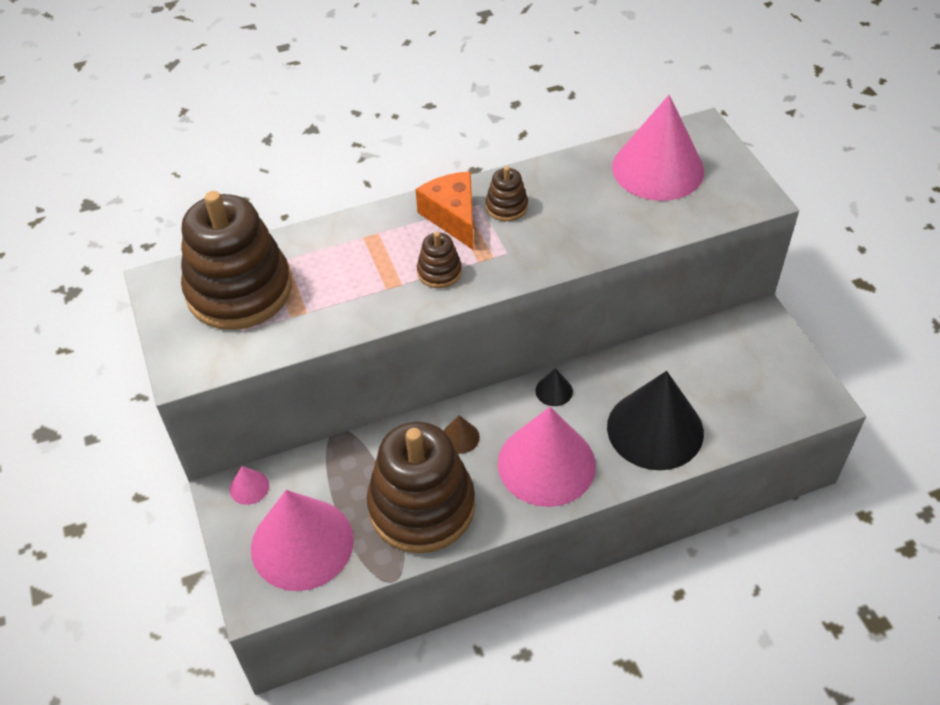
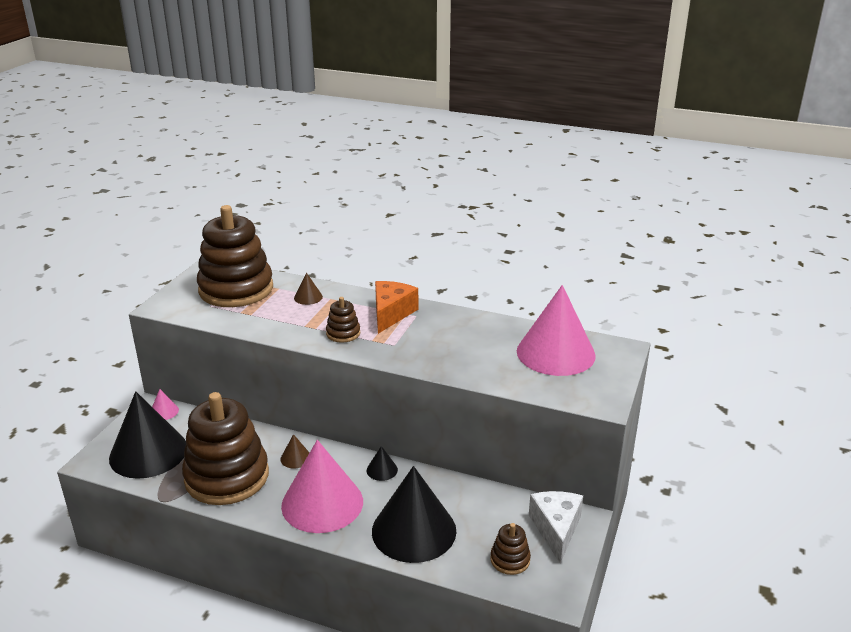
camera: 40 degrees right, 20 degrees down
pink cone [251,490,354,591] -> black cone [109,391,186,479]
brown stacking toy [486,166,528,221] -> brown stacking toy moved to [490,523,531,575]
none -> brown cone [294,273,323,305]
none -> white cheese [529,491,583,563]

